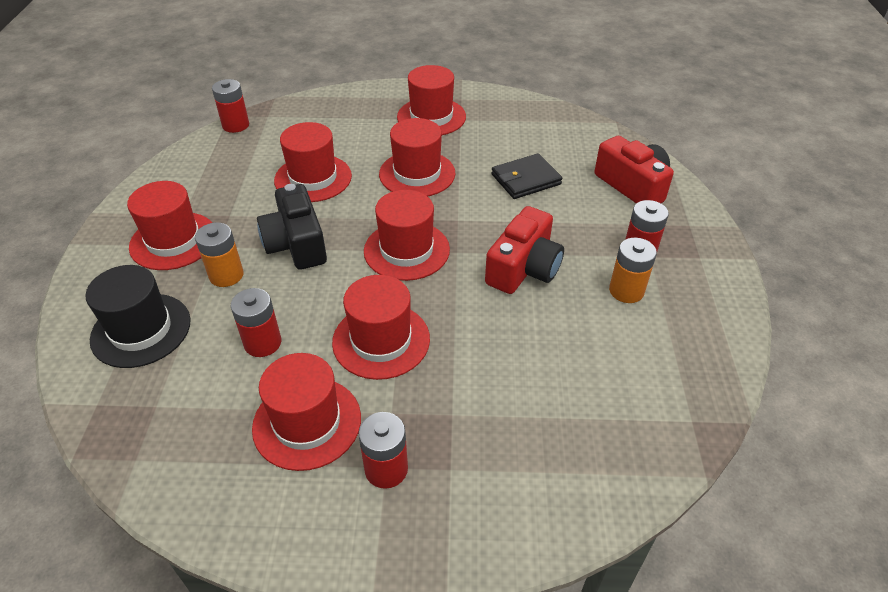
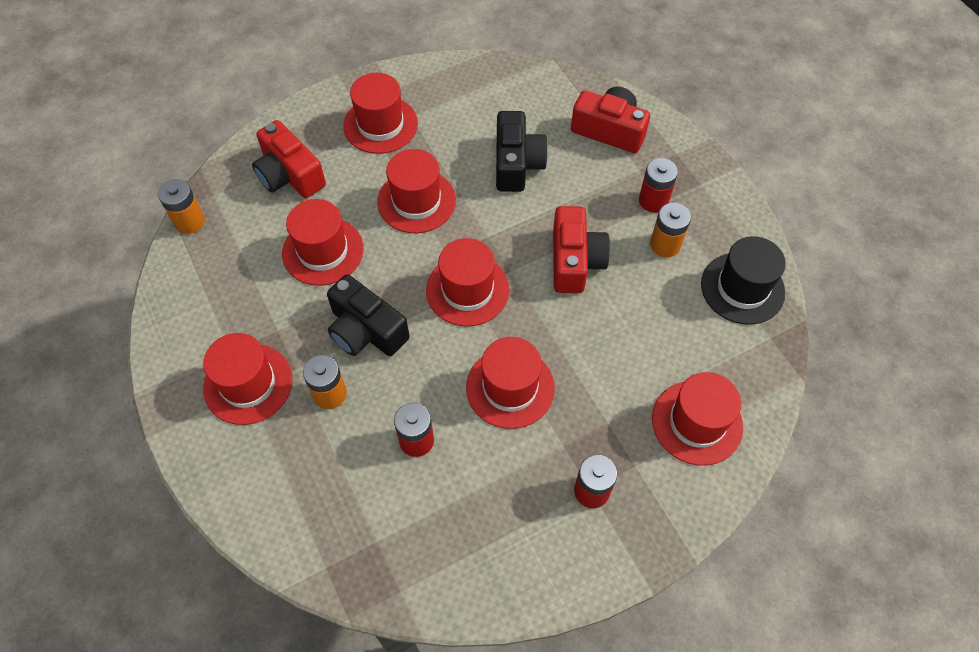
camera: 30 degrees left, 15 degrees up
black hat [85,265,191,368] -> black hat moved to [701,236,786,325]
red battery [212,79,249,133] -> orange battery [158,179,205,234]
red hat [252,353,361,471] -> red hat moved to [652,372,743,466]
black wallet [491,153,562,199] -> black camera [496,111,548,192]
none -> red camera [252,120,326,198]

